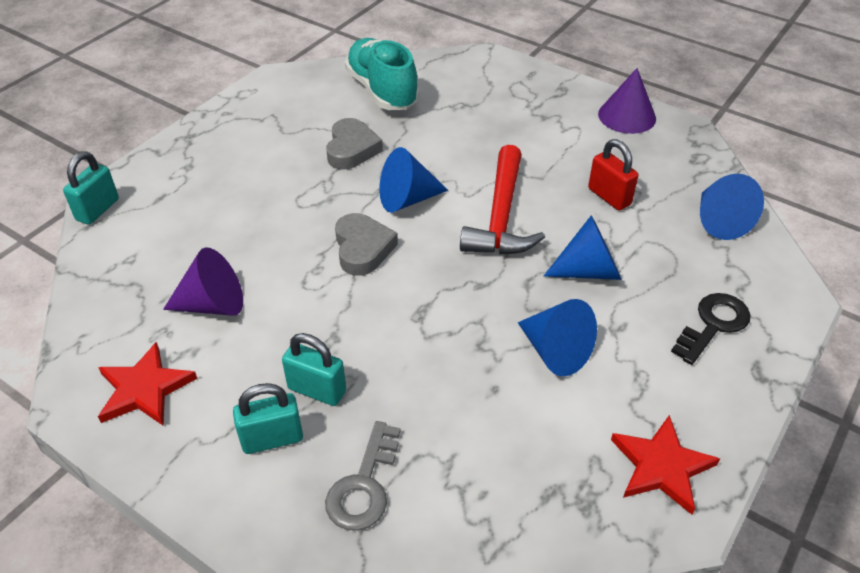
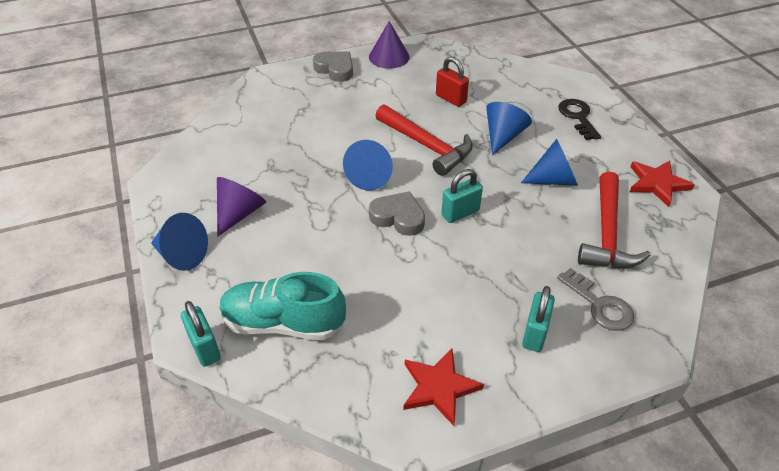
camera: 55 degrees left, 0 degrees up
purple cone [163,247,243,316] -> purple cone moved to [217,177,266,237]
turquoise padlock [282,333,346,406] -> turquoise padlock moved to [441,169,483,223]
grey heart [326,118,383,170] -> grey heart moved to [313,52,353,82]
turquoise shoe [345,38,419,110] -> turquoise shoe moved to [220,272,346,340]
red padlock [588,139,638,211] -> red padlock turned 45 degrees clockwise [436,56,469,107]
blue cone [700,174,764,240] -> blue cone moved to [151,213,208,271]
none -> red hammer [578,171,651,268]

